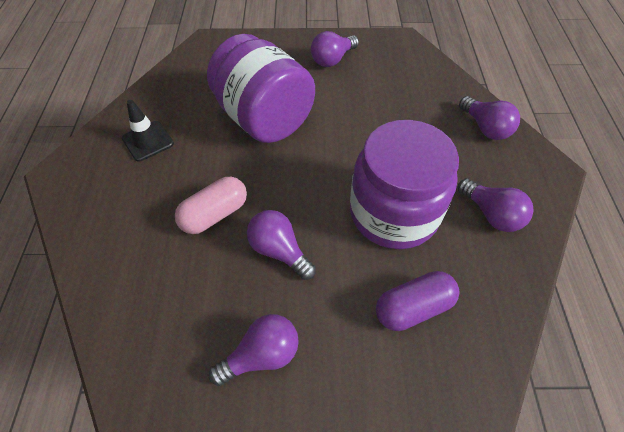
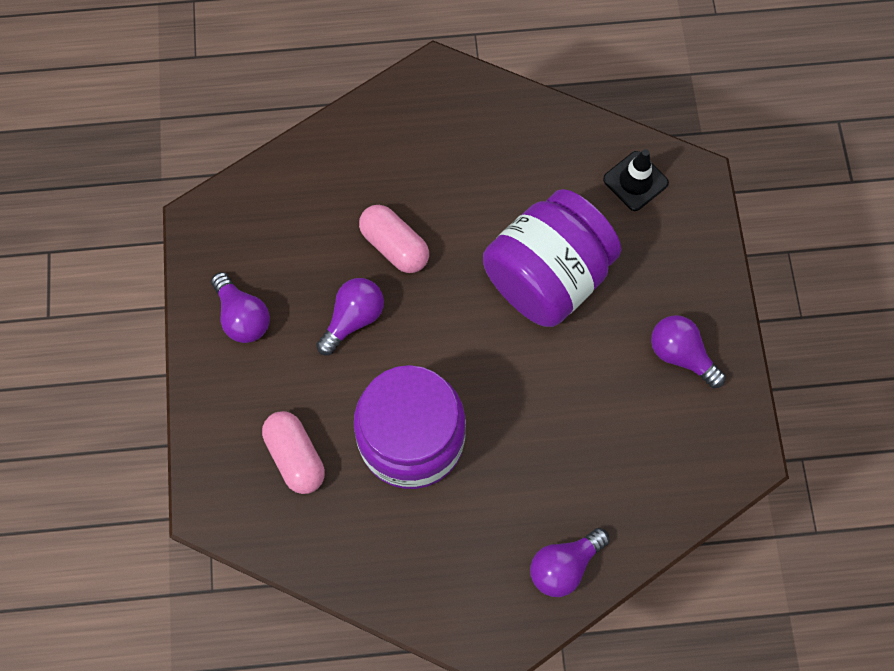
camera: 85 degrees right, 15 degrees up
black traffic cone [122,100,174,162] -> black traffic cone moved to [603,149,669,211]
purple capsule [376,271,459,331] -> pink capsule [262,411,325,494]
purple light bulb [458,179,534,232] -> none

